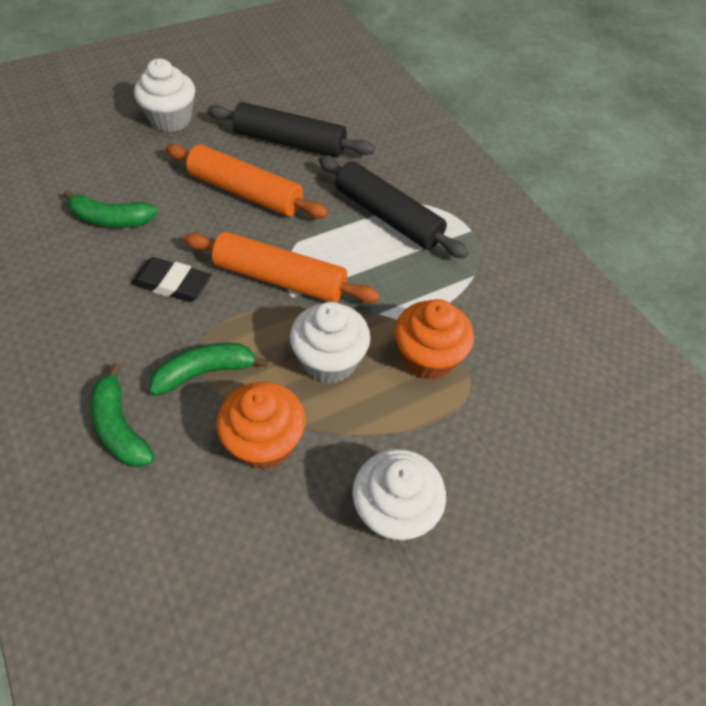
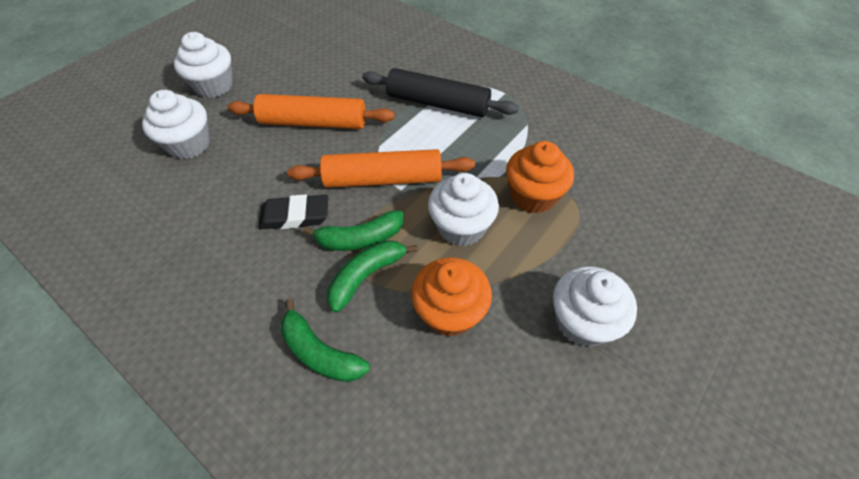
camera: 20 degrees left, 0 degrees up
green banana [63,190,158,228] -> green banana moved to [303,210,403,251]
black rolling pin [207,102,375,158] -> none
none -> white cupcake [142,90,210,159]

